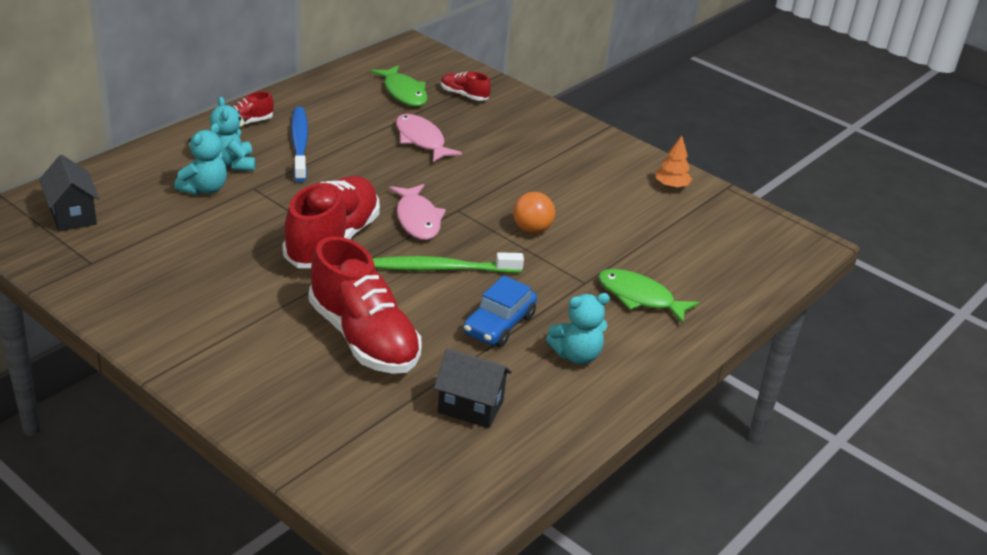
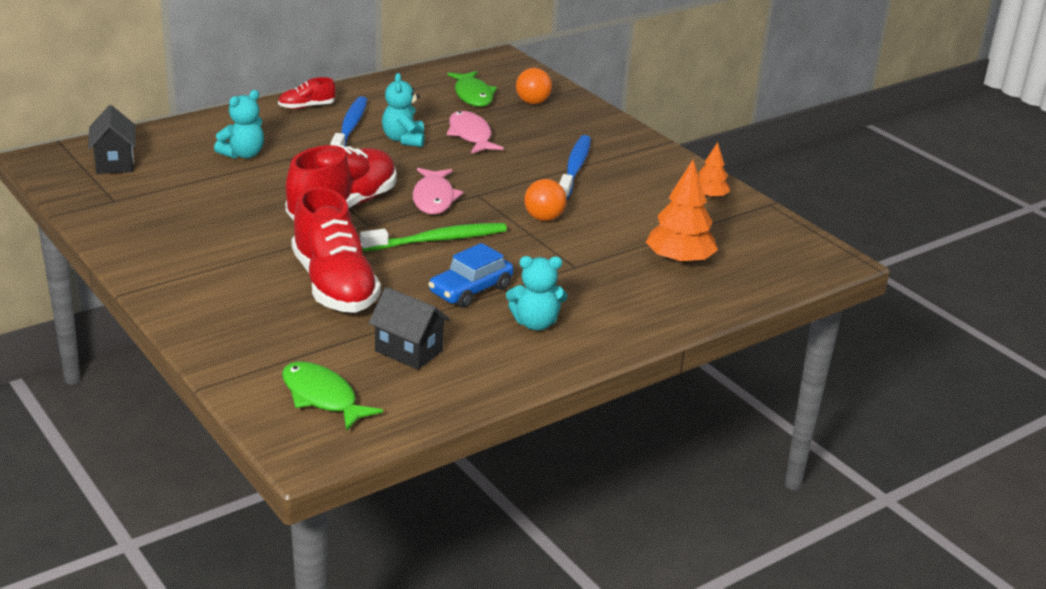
camera: 15 degrees right, 5 degrees down
turquoise teddy bear [210,97,255,171] -> turquoise teddy bear moved to [382,73,425,147]
green toothbrush [372,252,524,273] -> green toothbrush turned 150 degrees clockwise [360,223,507,252]
red shoe [441,72,491,101] -> orange ball [516,68,552,104]
green fish [598,269,700,324] -> green fish moved to [282,361,383,431]
none -> blue toothbrush [559,135,591,200]
none -> orange tree [646,160,718,265]

